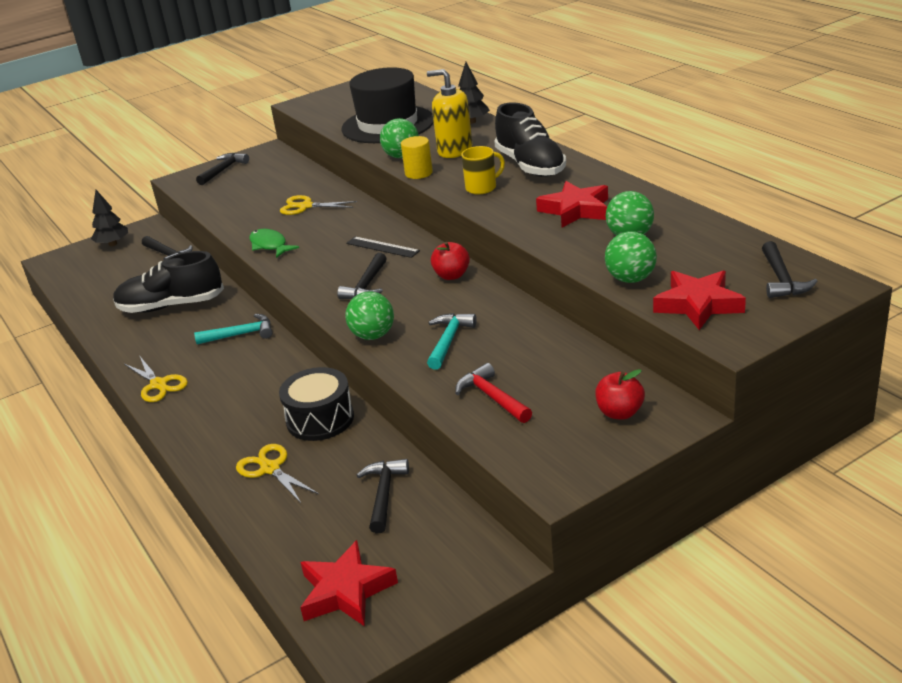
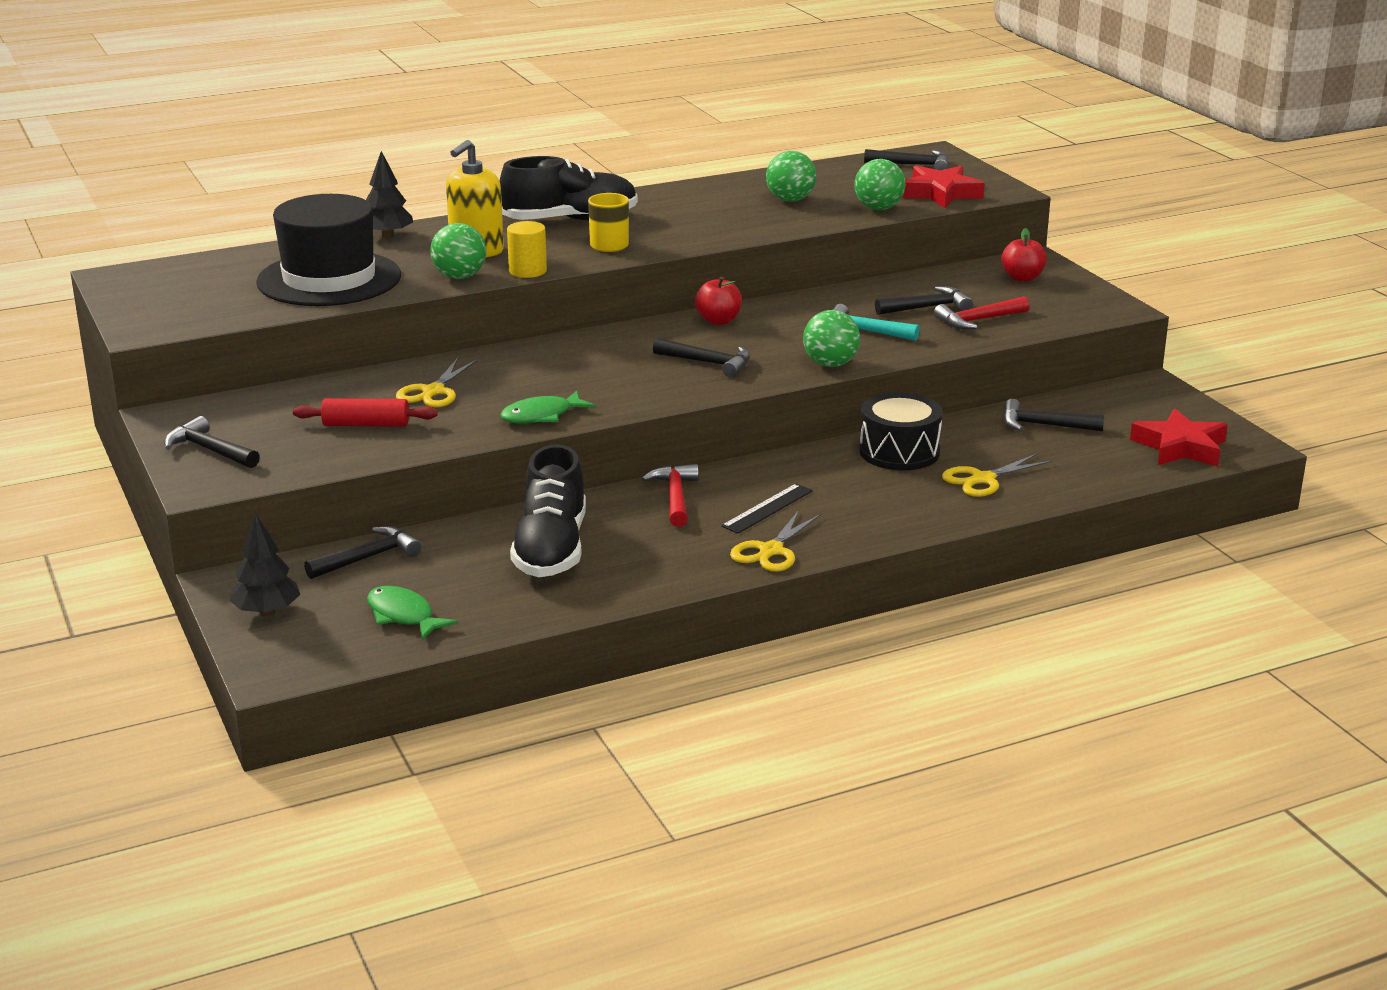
camera: 85 degrees left, 5 degrees down
yellow scissors [124,355,188,402] -> yellow scissors turned 150 degrees clockwise [730,510,821,572]
turquoise hammer [194,314,272,344] -> red hammer [642,464,699,527]
black ruler [346,237,420,258] -> black ruler moved to [721,484,813,534]
red star [536,181,608,228] -> none
none -> red rolling pin [293,398,438,427]
none -> green fish [367,586,457,640]
none -> black hammer [875,286,973,315]

